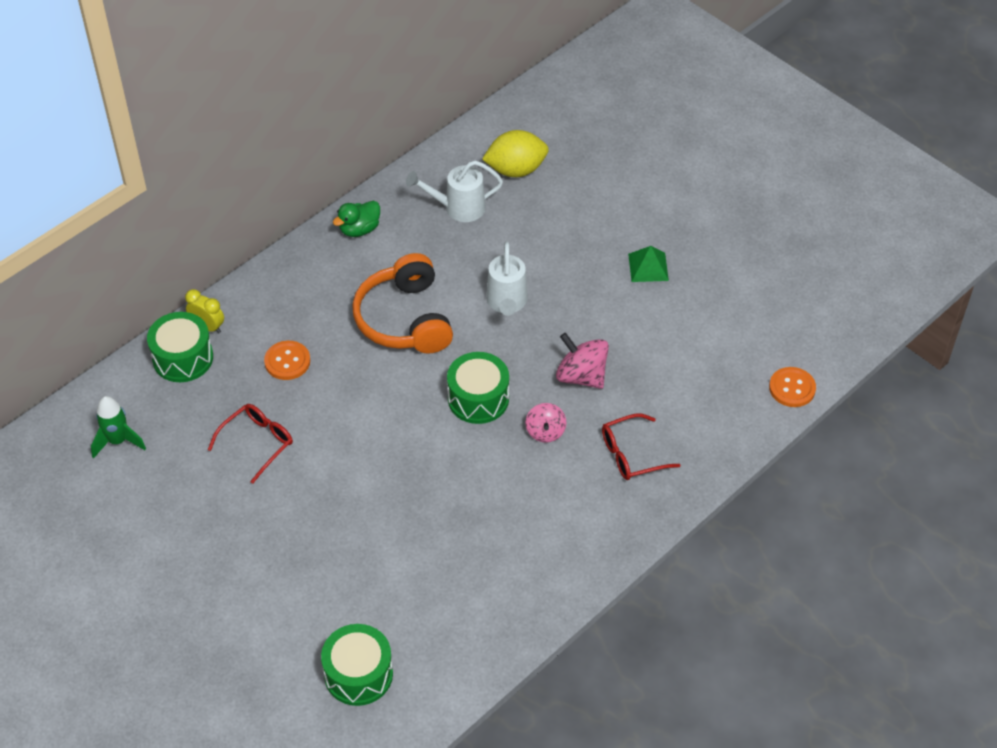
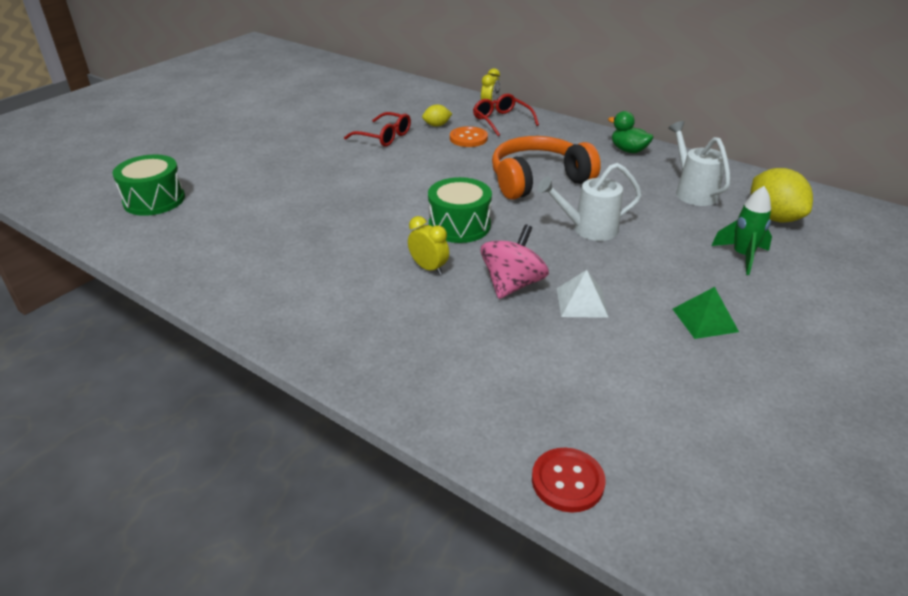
camera: 80 degrees right, 15 degrees down
green rocket [91,396,146,459] -> green rocket moved to [711,186,772,275]
green drum [147,312,213,382] -> none
pink spinning top [526,403,566,443] -> yellow clock [408,216,449,275]
red glasses [602,414,680,480] -> red glasses moved to [473,93,539,136]
orange button [769,367,816,407] -> red button [532,448,606,513]
none -> yellow lemon [422,104,452,127]
none -> white pyramid [557,270,609,318]

